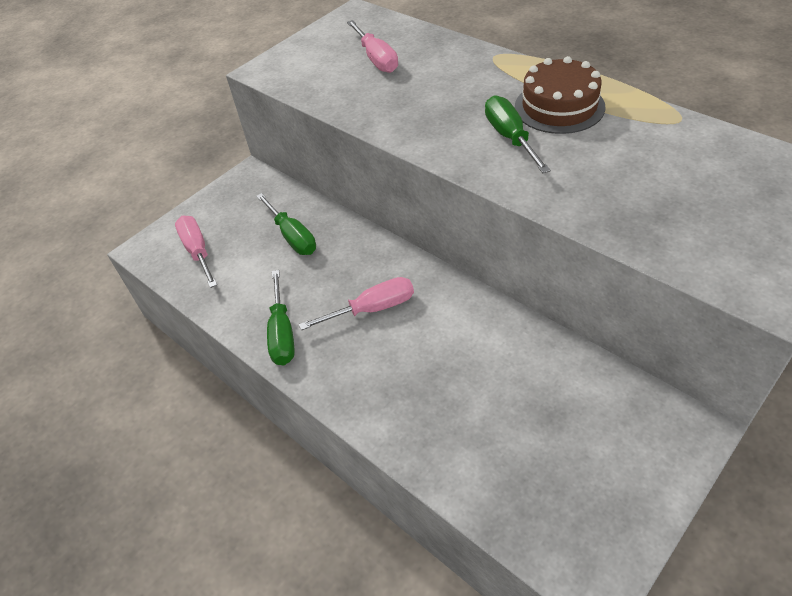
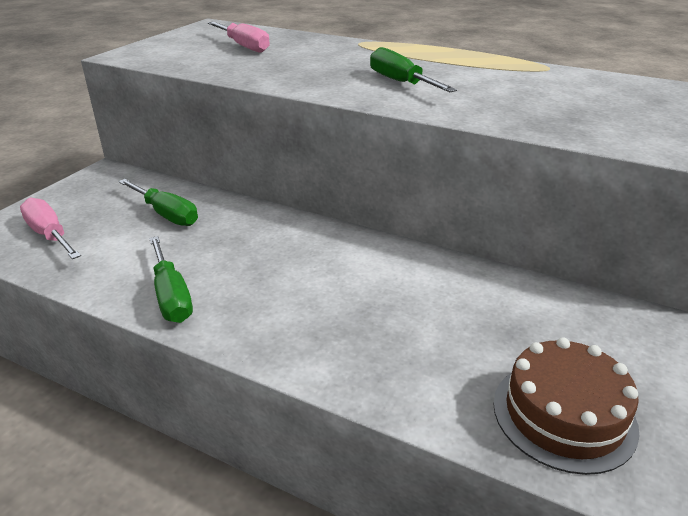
camera: 20 degrees left, 15 degrees down
pink screwdriver [299,277,414,330] -> none
brown cake [515,56,605,134] -> brown cake moved to [493,337,639,475]

